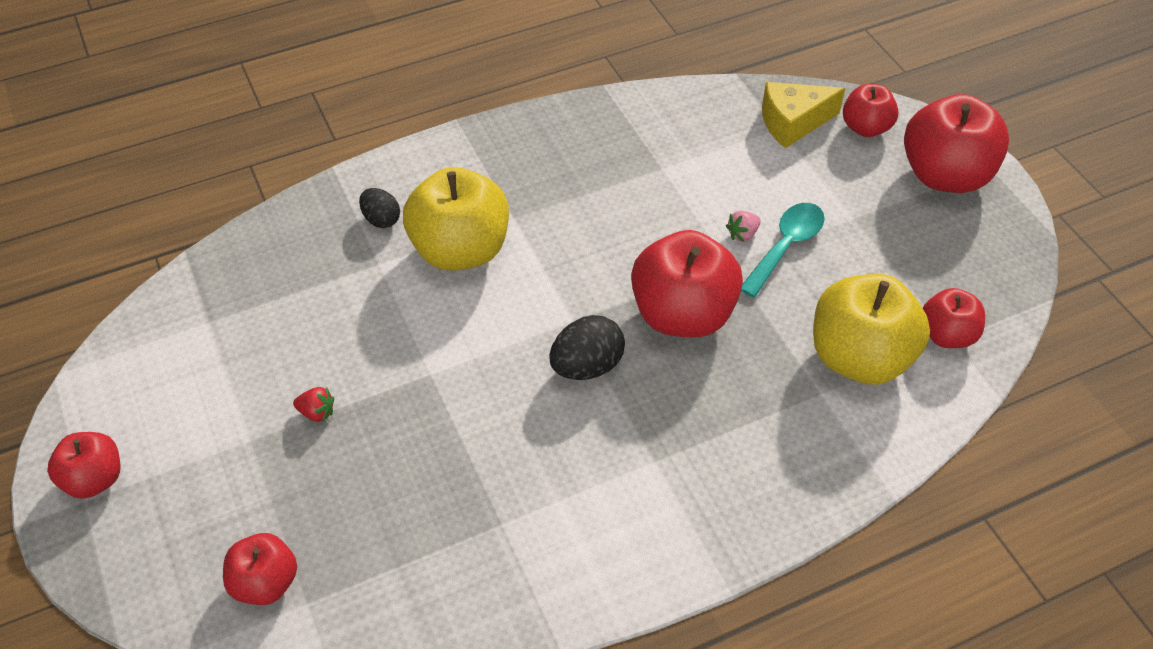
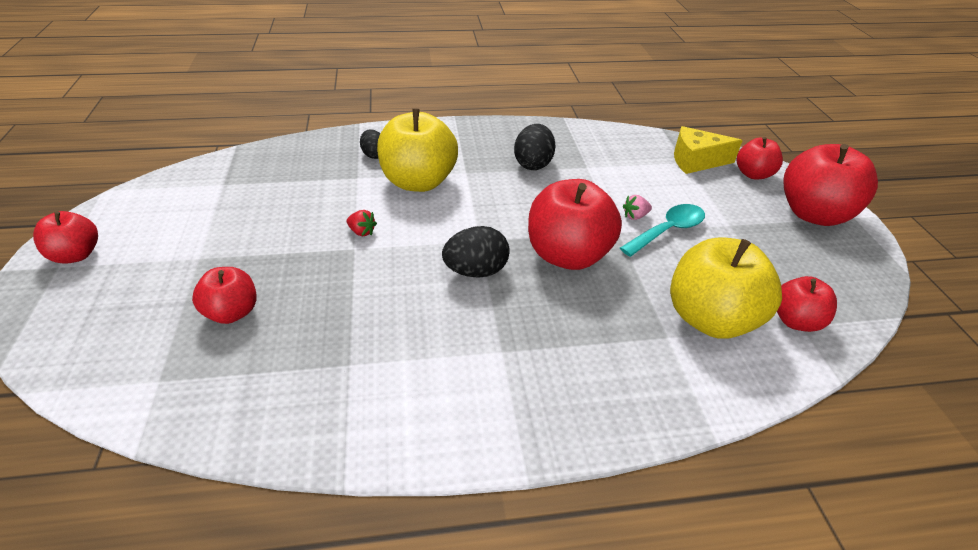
camera: 15 degrees right, 10 degrees down
red apple [223,533,297,605] -> red apple moved to [192,267,257,324]
red strawberry [293,387,334,423] -> red strawberry moved to [347,210,377,236]
none -> black egg [514,124,555,170]

